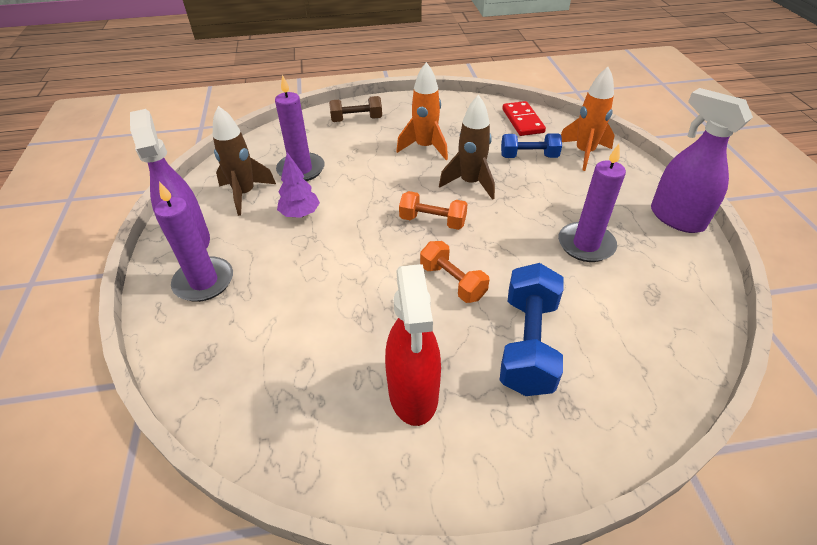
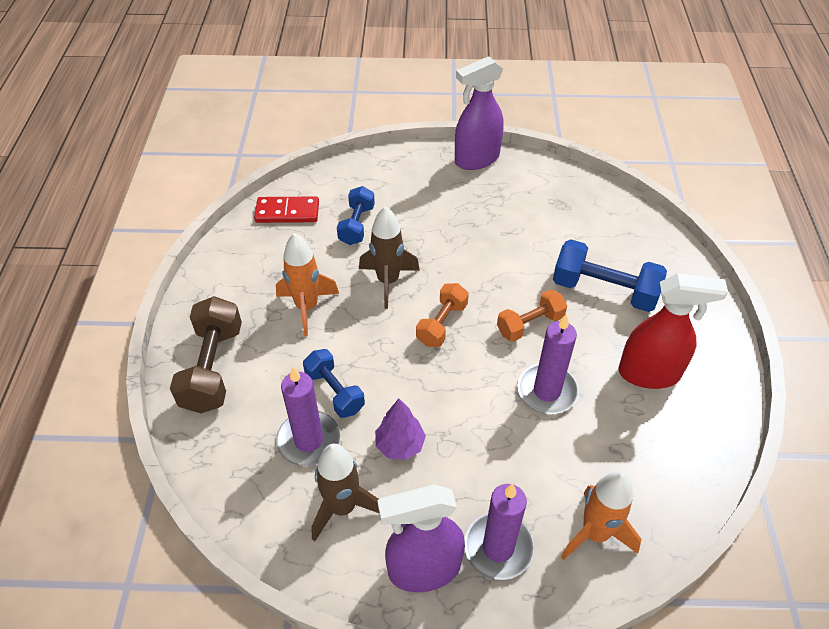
camera: 80 degrees left, 5 degrees up
brown dumbbell [329,96,382,122] -> brown dumbbell [170,296,242,413], size x1.58
purple candle [558,144,626,262] -> purple candle moved to [517,314,579,414]
orange rocket [561,67,615,171] -> orange rocket moved to [561,471,642,560]
none -> blue dumbbell [303,349,365,418]

